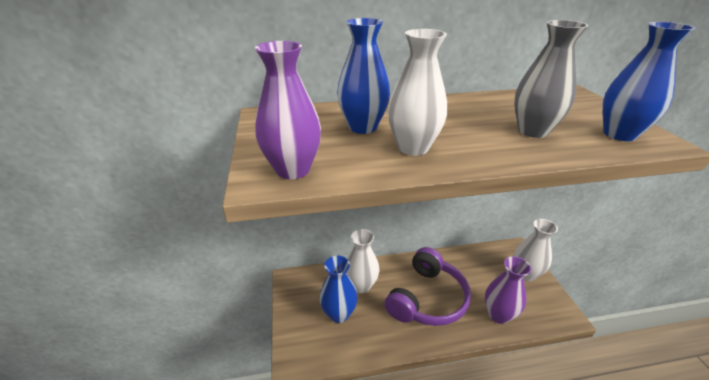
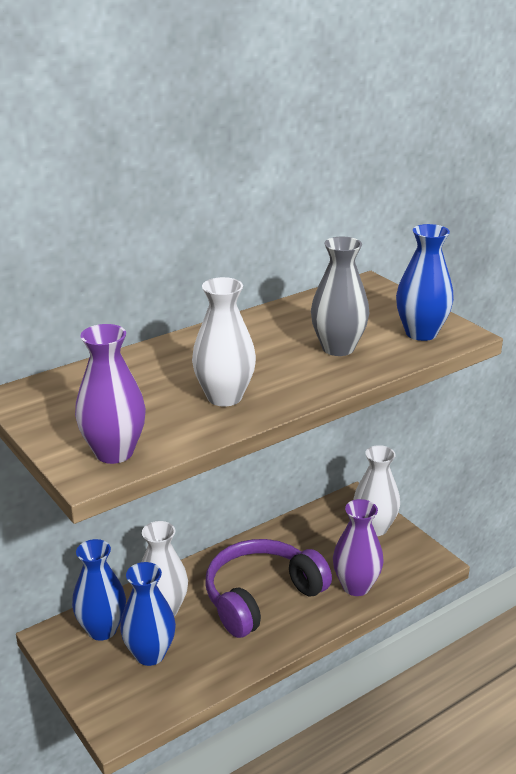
camera: 25 degrees left, 5 degrees down
blue vase [337,18,390,134] -> blue vase moved to [72,539,126,641]
purple headphones [384,247,471,326] -> purple headphones turned 135 degrees counterclockwise [205,539,332,638]

